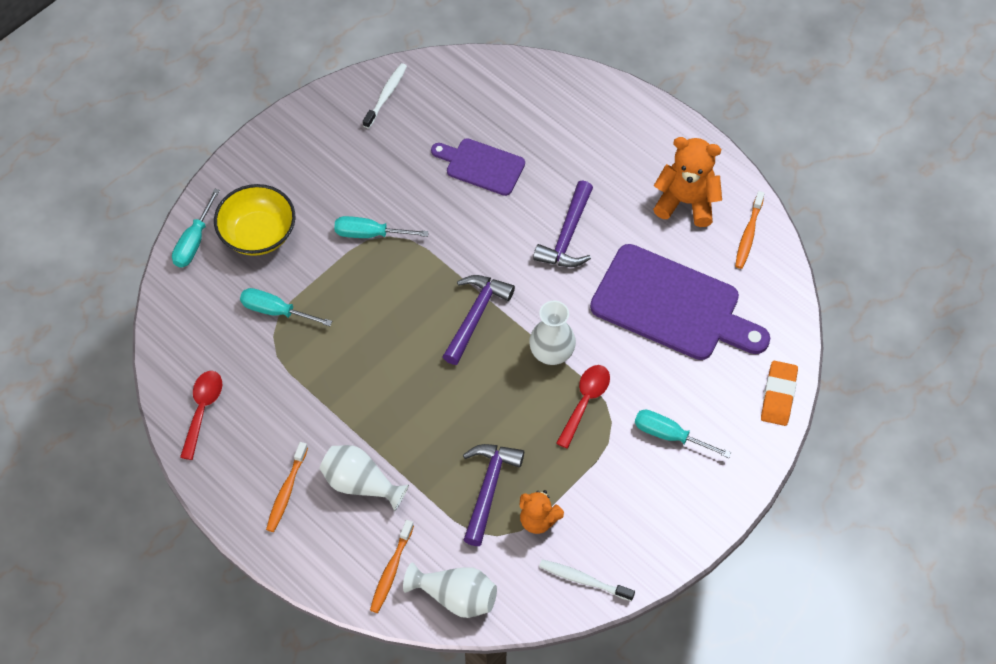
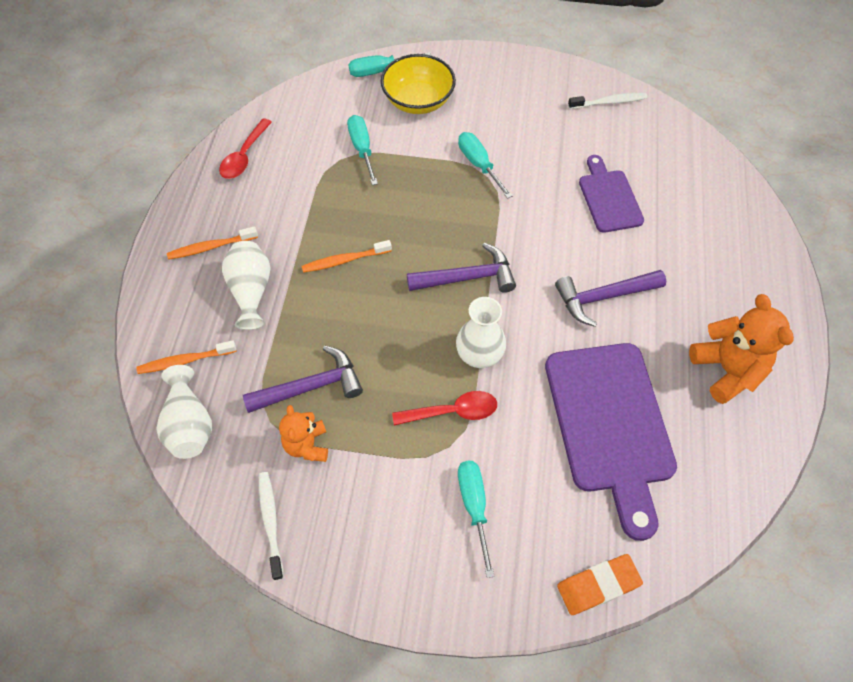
camera: 55 degrees right, 0 degrees up
red spoon [180,371,222,460] -> red spoon turned 135 degrees clockwise [219,118,272,179]
orange toothbrush [735,191,765,269] -> orange toothbrush moved to [302,240,392,273]

